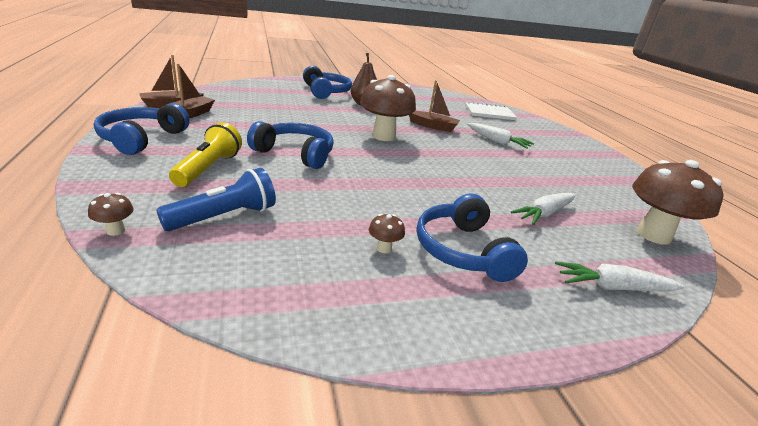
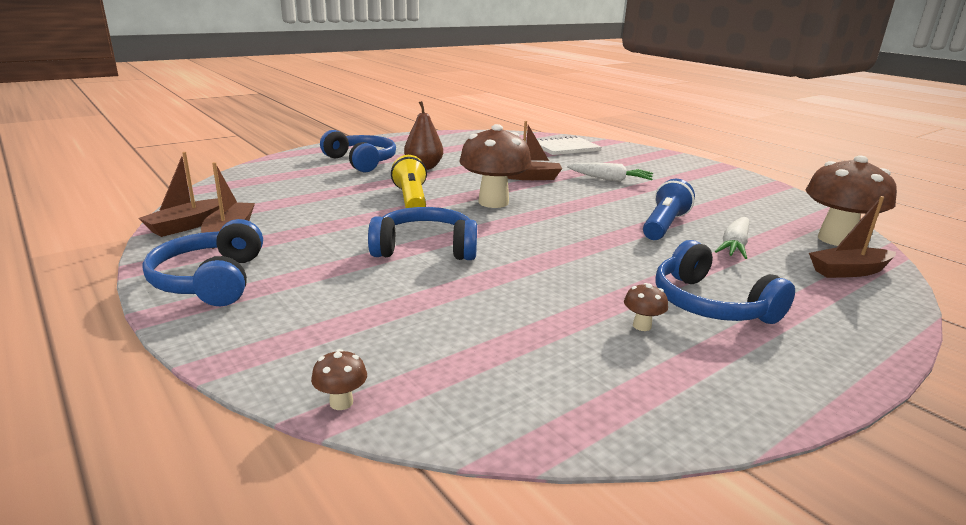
camera: 20 degrees left, 5 degrees down
blue flashlight [156,168,276,231] -> blue flashlight moved to [643,179,695,240]
yellow flashlight [169,122,242,187] -> yellow flashlight moved to [391,155,427,208]
white carrot [555,261,685,292] -> none
none -> brown boat [809,196,896,278]

